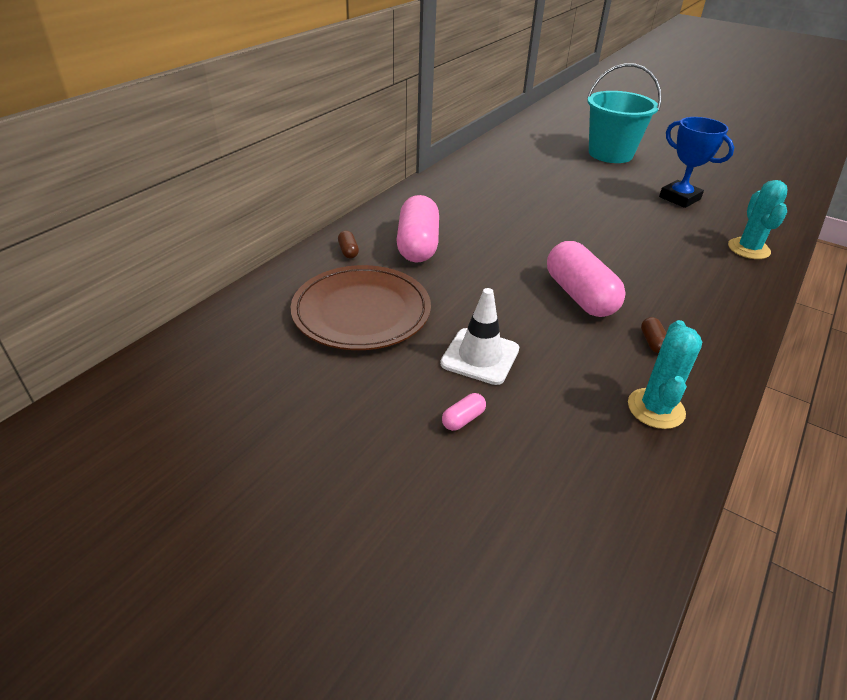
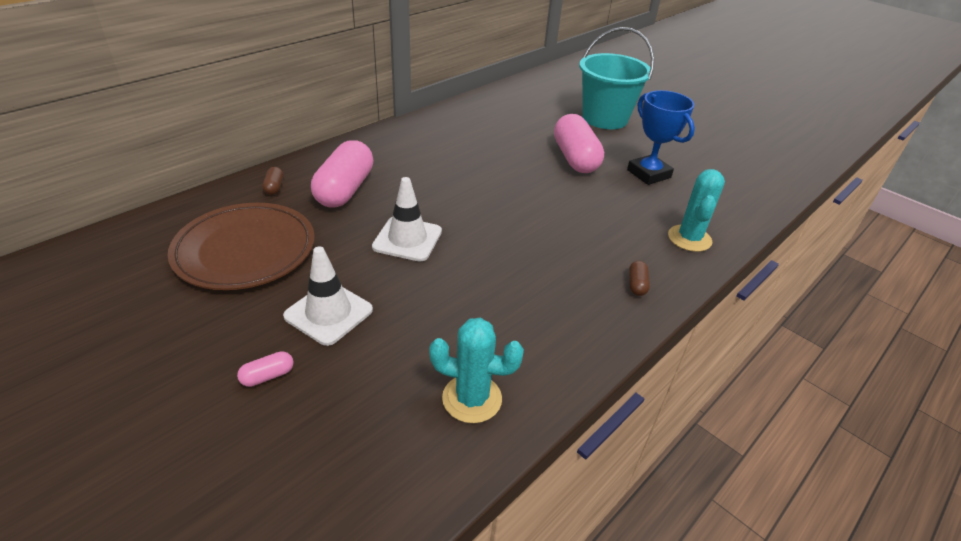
camera: 10 degrees right, 0 degrees up
pink capsule [547,241,626,317] -> pink capsule moved to [554,114,604,173]
turquoise cactus [628,320,702,429] -> turquoise cactus turned 75 degrees clockwise [429,318,524,423]
brown capsule [641,317,666,353] -> brown capsule moved to [629,261,650,296]
none -> white traffic cone [372,177,442,262]

